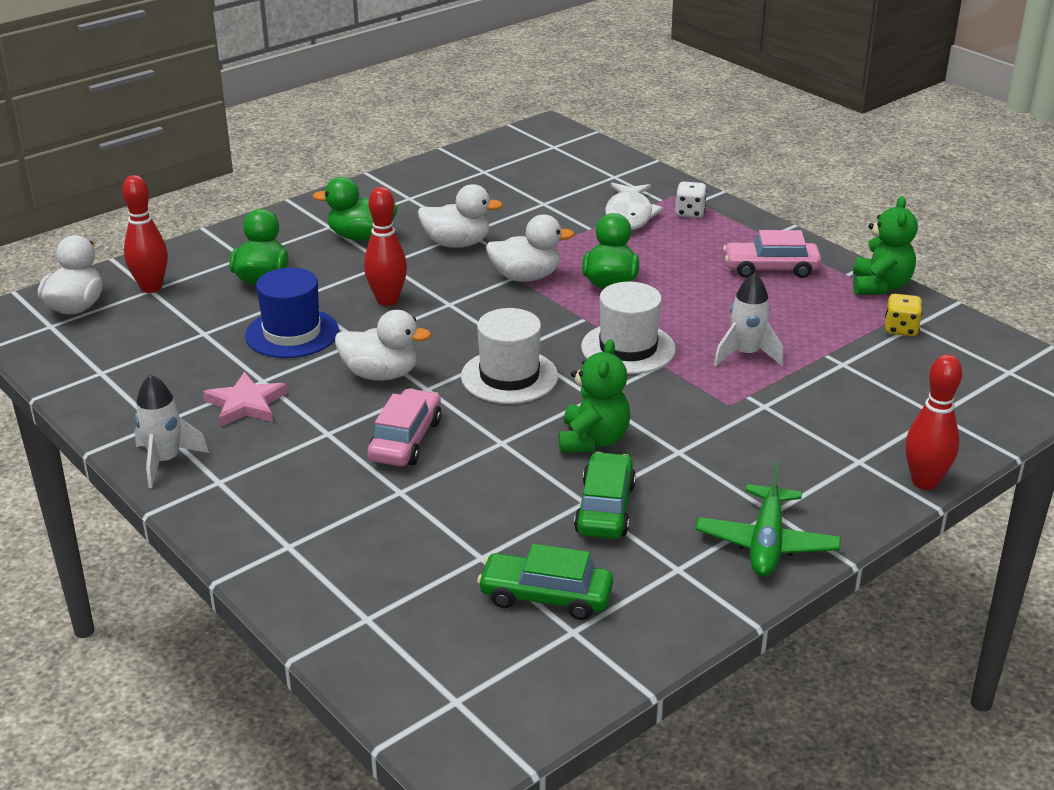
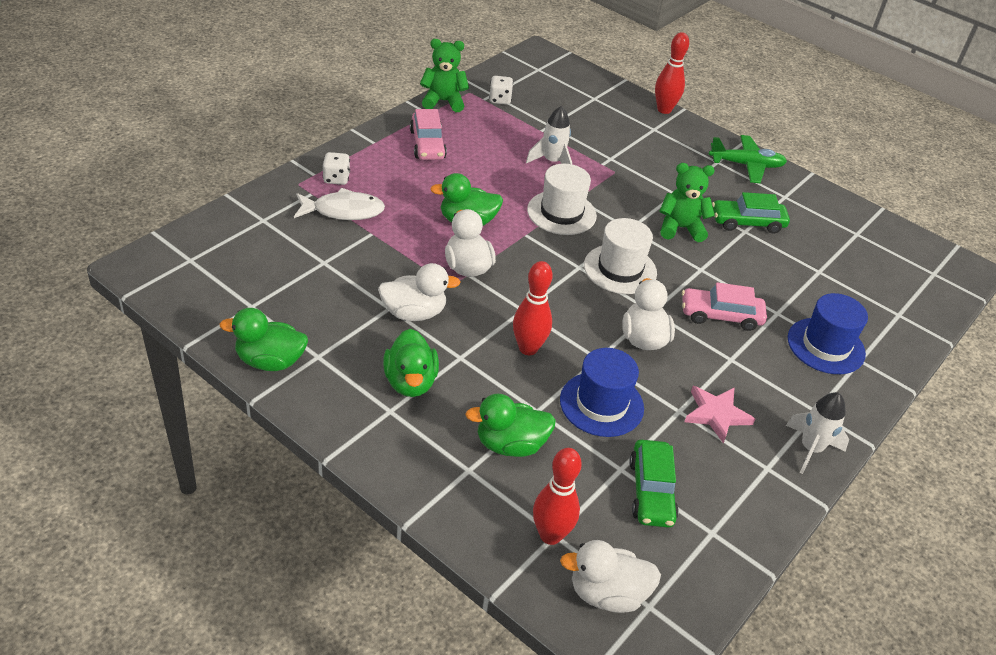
camera: 105 degrees left, 10 degrees up
white duck [418,184,503,248] -> white duck turned 90 degrees clockwise [378,263,461,321]
green car [477,544,613,620] -> green car moved to [629,440,679,528]
yellow dice [885,294,922,336] -> white dice [489,76,513,105]
none -> green duck [220,308,308,371]
none -> blue hat [788,293,868,374]

